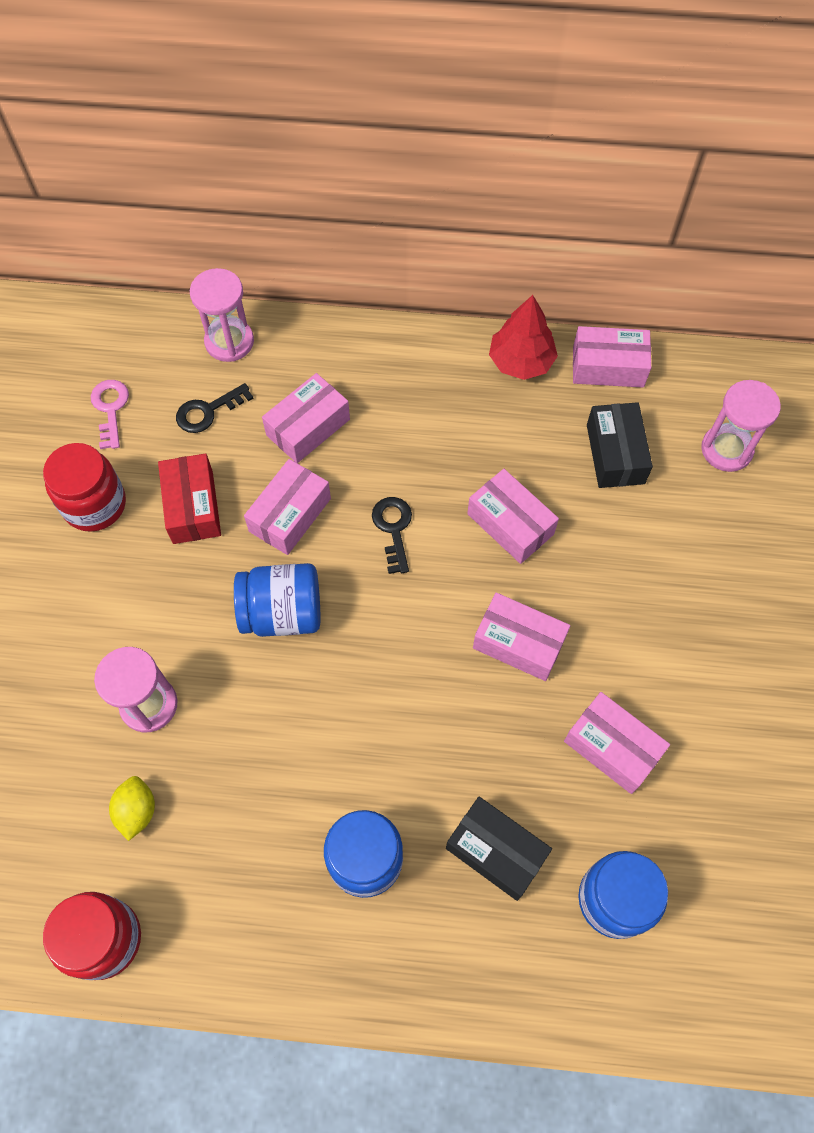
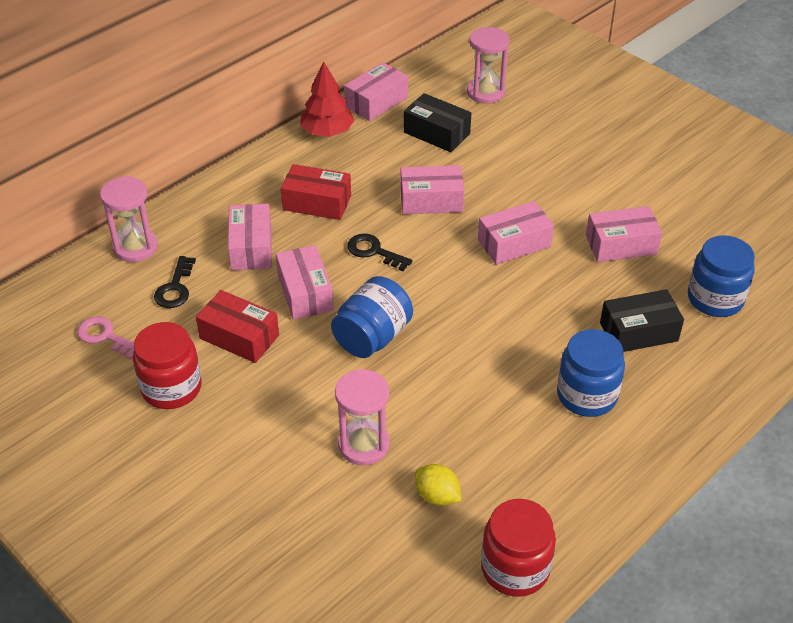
camera: 50 degrees left, 20 degrees down
none -> red box [281,164,351,220]

